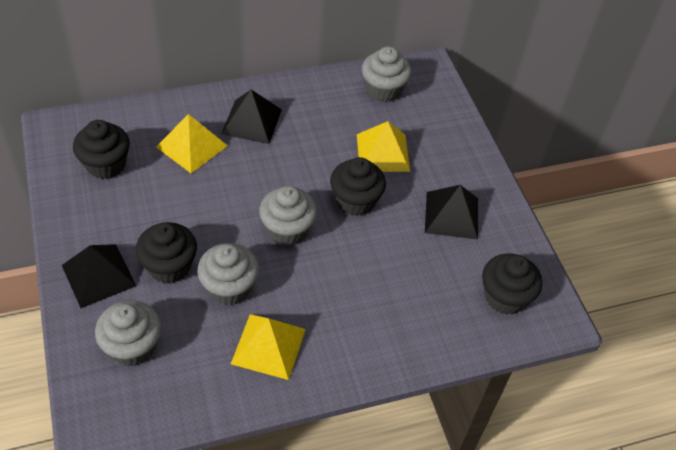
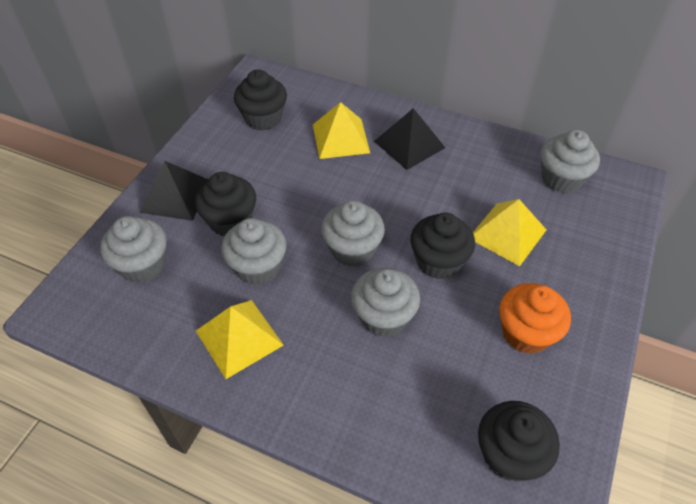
camera: 45 degrees right, 0 degrees up
black pyramid [425,185,478,239] -> orange cupcake [499,283,571,354]
none -> grey cupcake [351,268,420,337]

